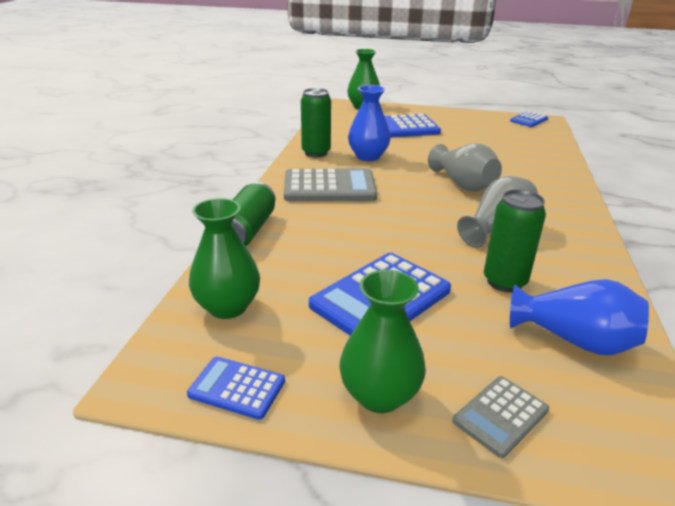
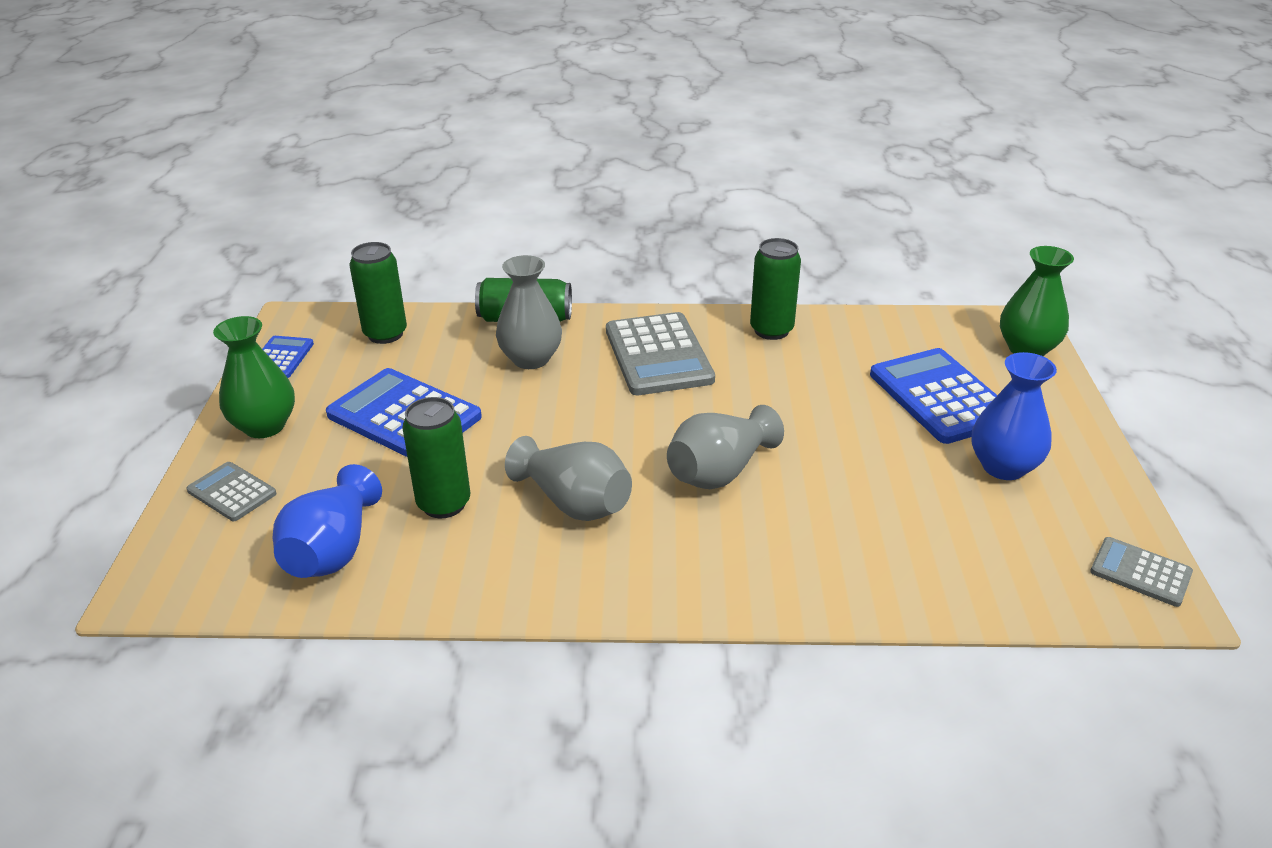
camera: 80 degrees right, 5 degrees up
green vase [189,198,260,319] -> green can [349,242,407,344]
blue vase [348,85,390,161] -> blue vase moved to [971,352,1057,480]
blue calculator [510,111,548,127] -> grey calculator [1090,537,1193,607]
none -> grey vase [496,255,562,369]

